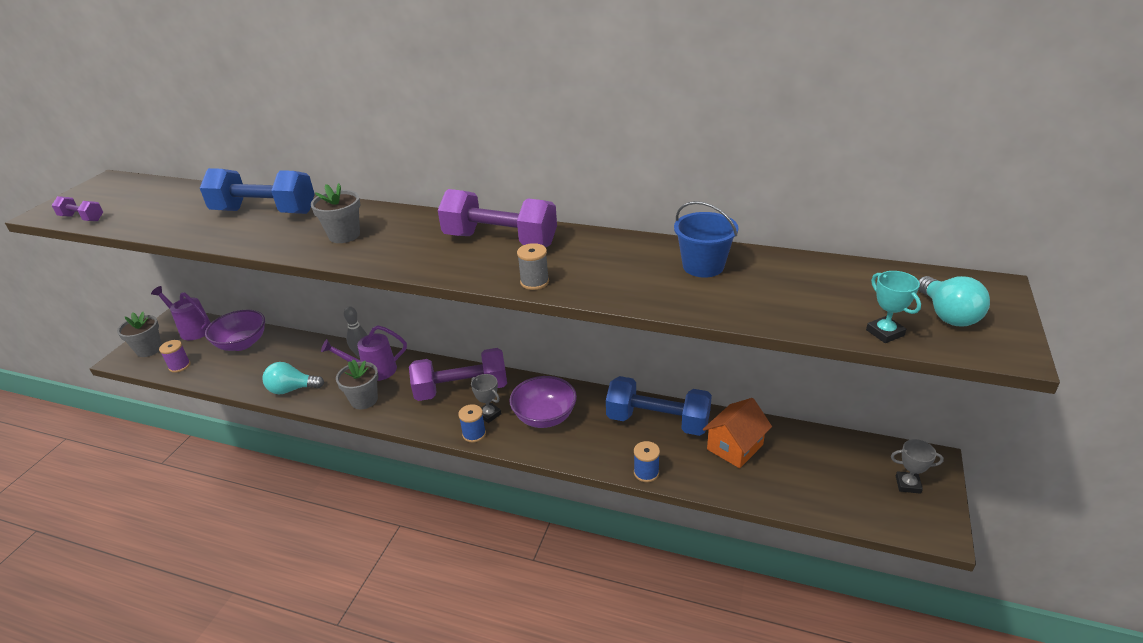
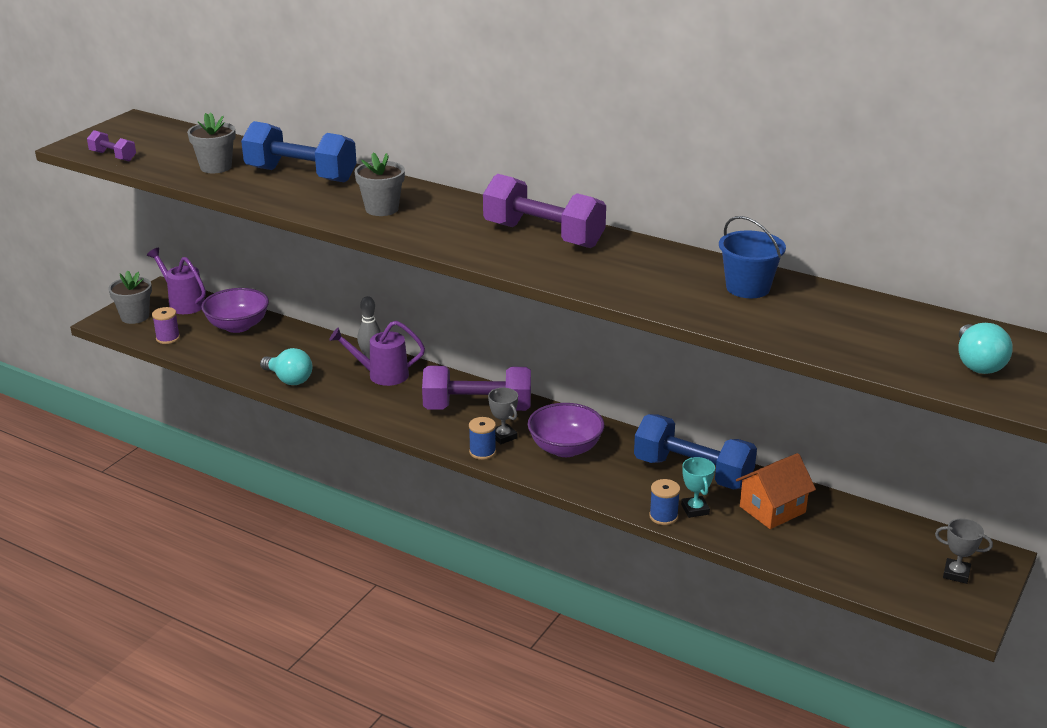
camera: 10 degrees right, 5 degrees down
turquoise light bulb [262,362,324,395] -> turquoise light bulb turned 150 degrees counterclockwise [260,348,312,385]
grey flower pot [336,359,378,409] -> grey flower pot moved to [187,112,236,173]
grey spool [517,243,549,290] -> none
turquoise trophy [866,271,921,343] -> turquoise trophy moved to [681,457,715,518]

